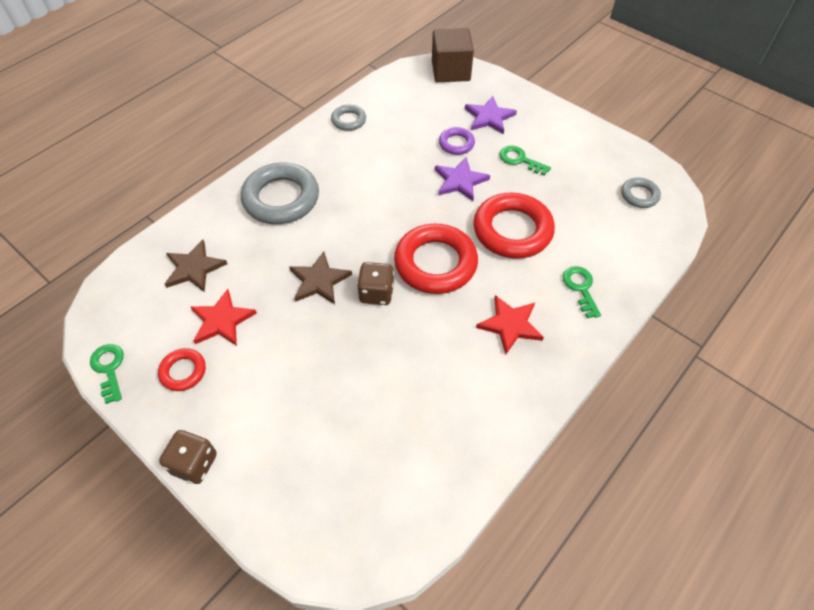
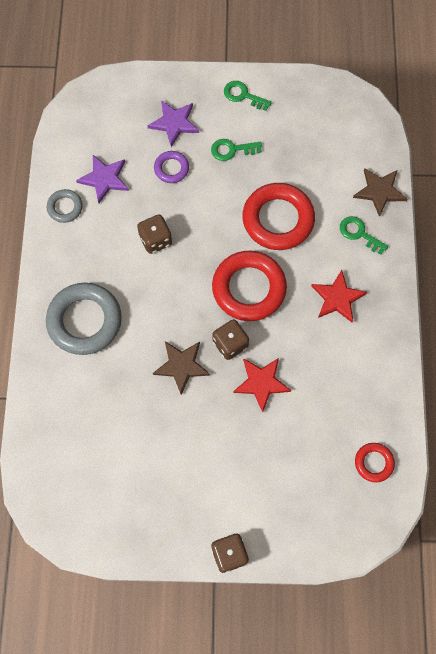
camera: 40 degrees left, 15 degrees up
green key [90,344,124,404] -> green key moved to [224,81,272,111]
red ring [158,348,206,391] -> red ring moved to [355,443,395,482]
brown star [165,240,227,292] -> brown star moved to [353,168,407,217]
red star [191,289,257,346] -> red star moved to [233,358,291,412]
brown cube [432,28,474,82] -> none
purple star [435,157,490,201] -> purple star moved to [76,155,129,203]
grey ring [621,178,661,208] -> none
none -> brown dice [137,215,172,254]

